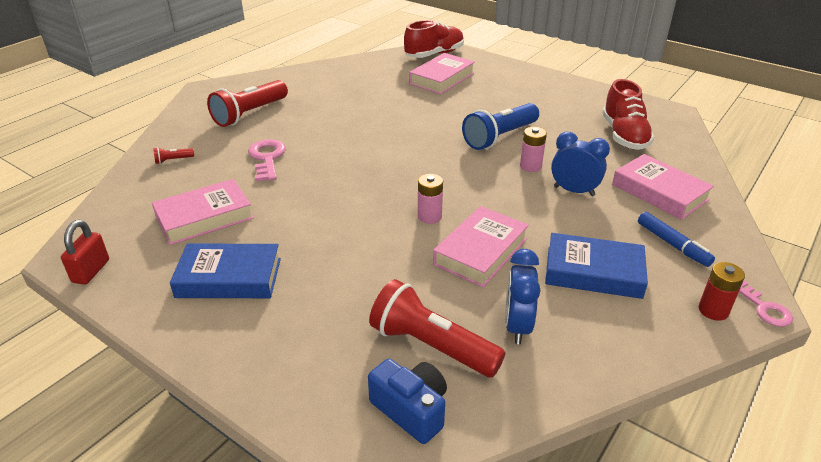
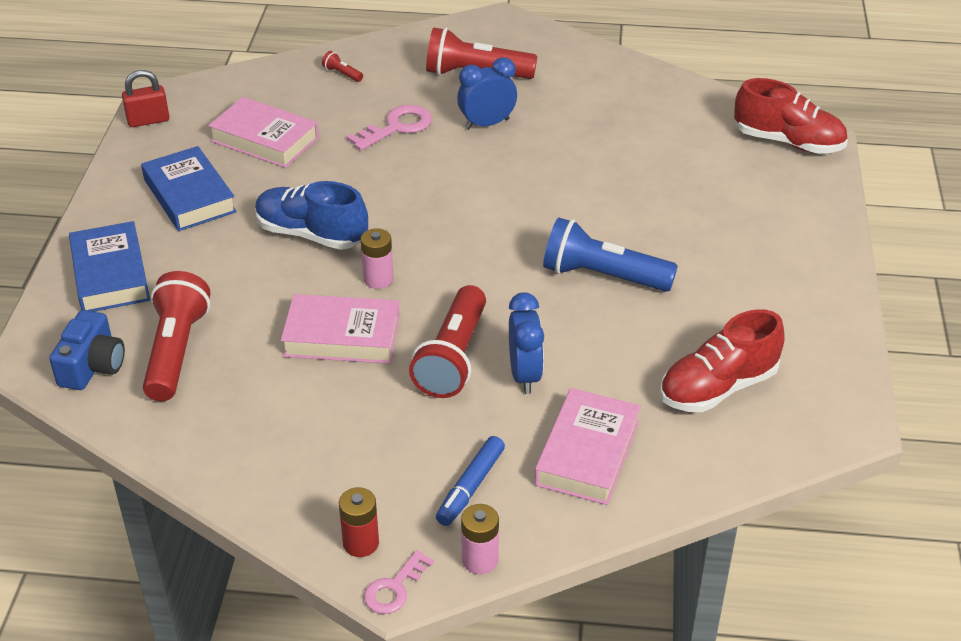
camera: 60 degrees right, 5 degrees up
pink book [409,53,475,94] -> none
blue clock [505,249,540,344] -> blue clock moved to [457,57,517,130]
pink battery [520,127,547,172] -> pink battery moved to [461,504,499,574]
blue book [545,233,648,299] -> blue book moved to [69,221,150,312]
none -> blue shoe [255,181,368,250]
none -> red flashlight [409,285,486,398]

